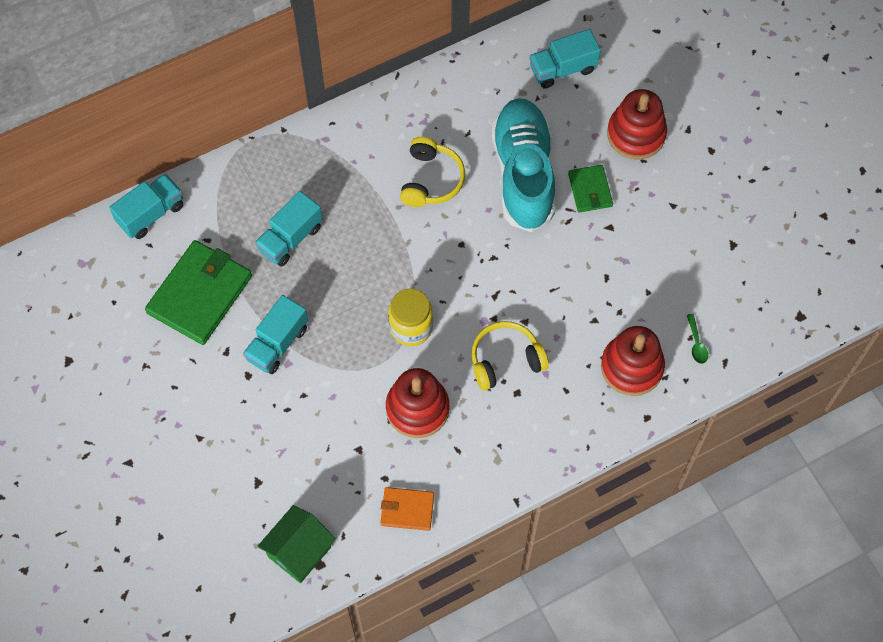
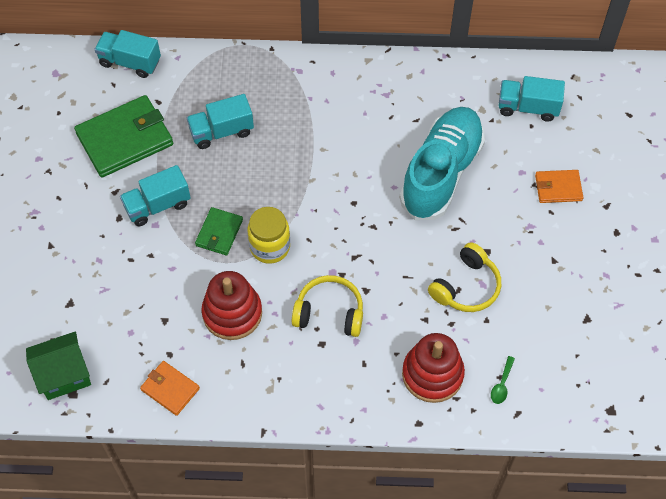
camera: 30 degrees right, 5 degrees down
turquoise truck [109,174,184,239] -> turquoise truck turned 150 degrees counterclockwise [94,30,161,78]
yellow headphones [400,137,465,207] -> yellow headphones moved to [428,242,501,312]
green wallet [568,165,613,213] -> green wallet moved to [195,207,243,255]
red stacking toy [607,89,667,159] -> orange wallet [535,170,583,203]

